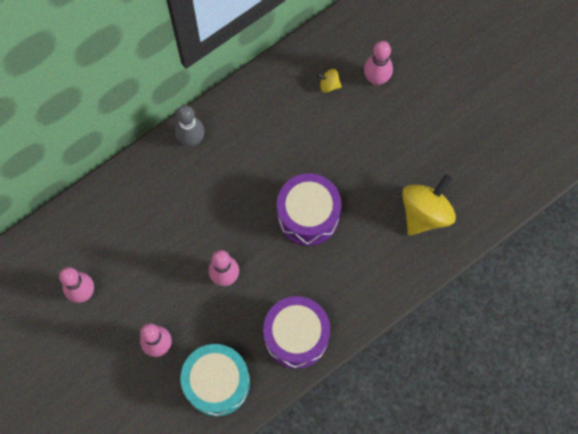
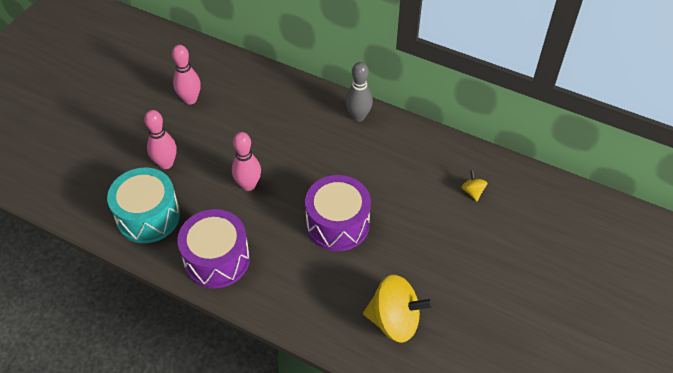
camera: 65 degrees right, 20 degrees down
pink bowling pin [364,41,393,86] -> none

